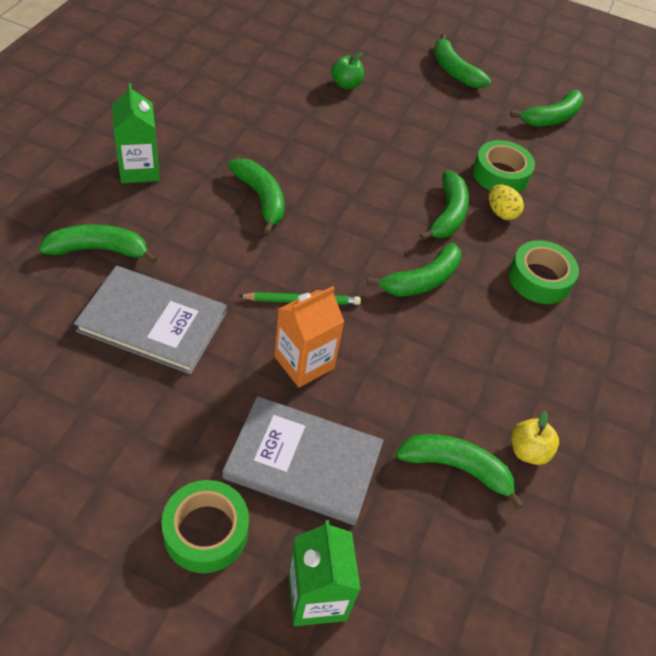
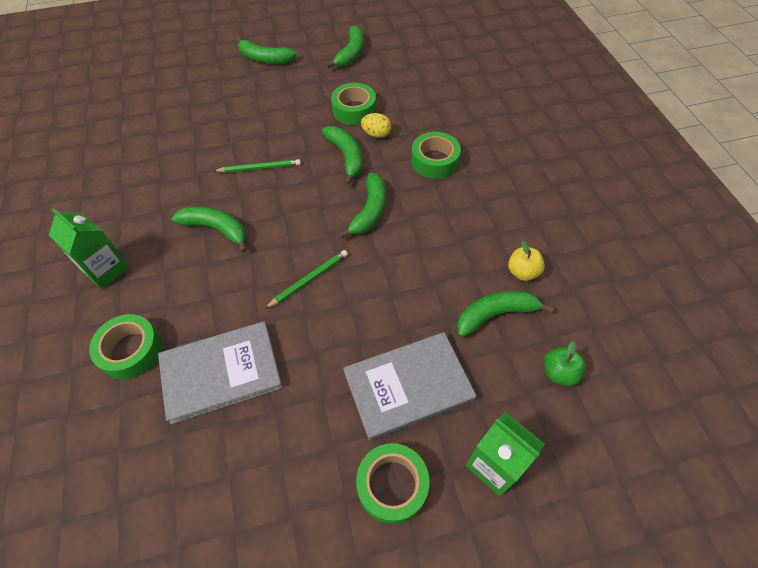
camera: 30 degrees left, 5 degrees up
green banana [39,224,157,264] -> green tape [89,314,162,380]
orange carton [274,286,344,387] -> none
green apple [331,52,364,89] -> green apple moved to [544,341,586,386]
none -> green pencil [214,159,301,173]

